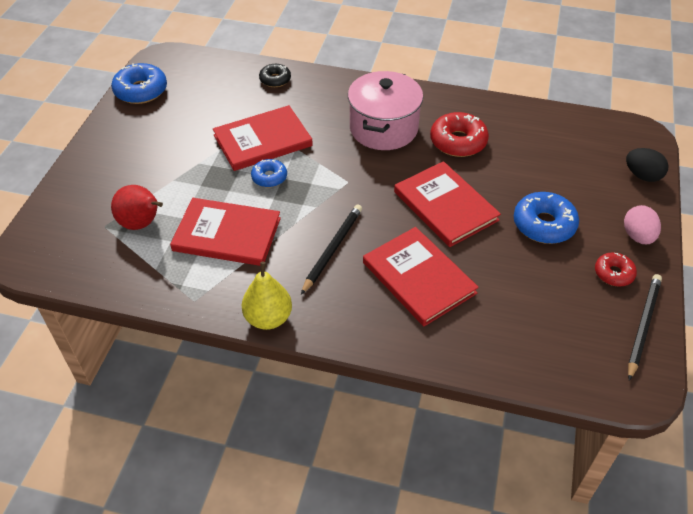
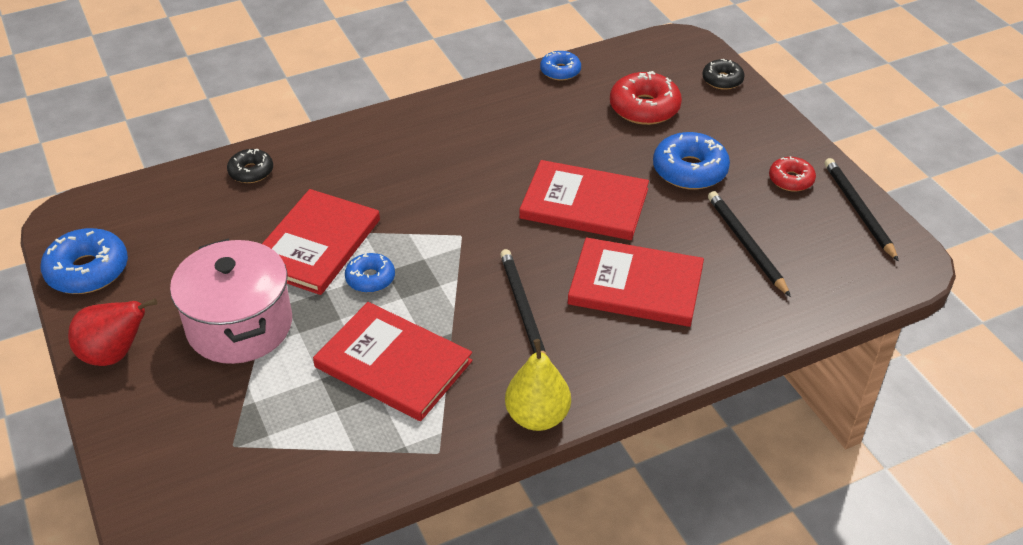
camera: 40 degrees left, 5 degrees down
red pear [111,185,163,230] -> red pear moved to [68,298,157,366]
red book [170,198,281,266] -> red book turned 60 degrees clockwise [313,302,473,421]
pink pot [348,71,423,150] -> pink pot moved to [170,239,292,364]
red donut [430,112,489,157] -> red donut moved to [610,71,682,125]
pink egg [624,205,661,244] -> none
black egg [626,148,668,182] -> black donut [702,59,745,90]
none -> blue donut [540,51,581,81]
none -> black pencil [708,191,791,297]

